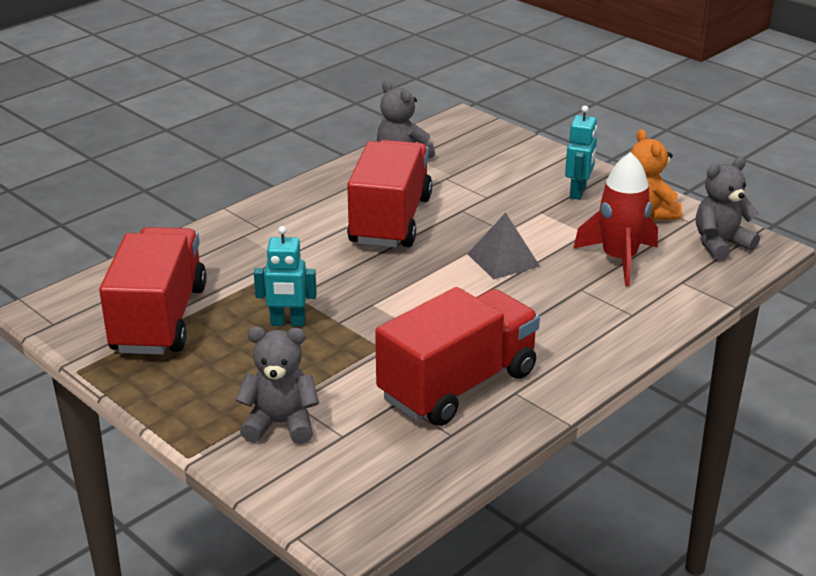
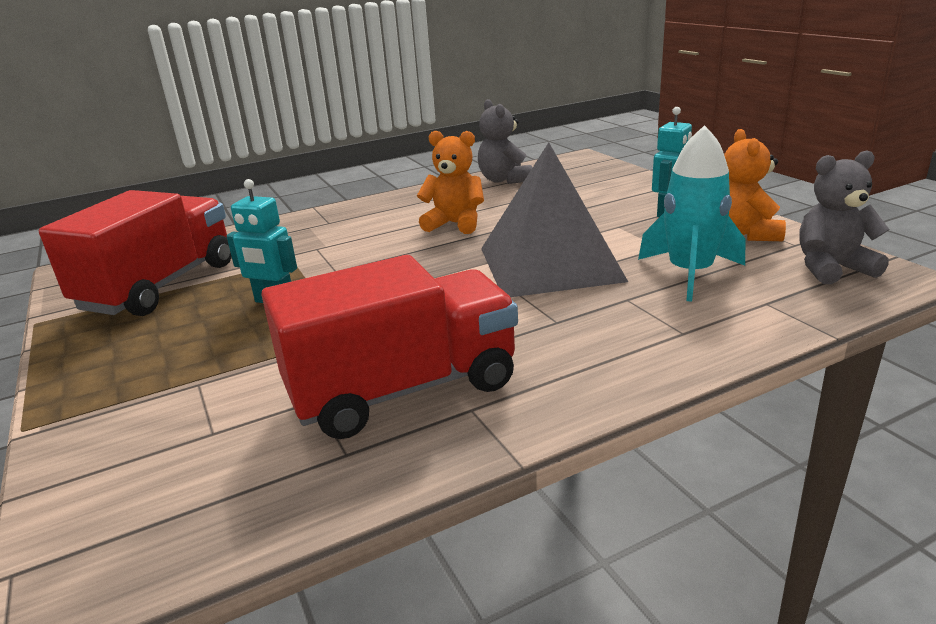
camera: 20 degrees right, 5 degrees down
grey teddy bear [235,326,319,444] -> none
red truck [347,140,432,248] -> orange teddy bear [417,131,484,234]
grey pyramid [467,213,540,280] -> grey pyramid [481,142,628,297], size x1.93
red rocket [573,152,658,286] -> turquoise rocket [638,125,745,302]

